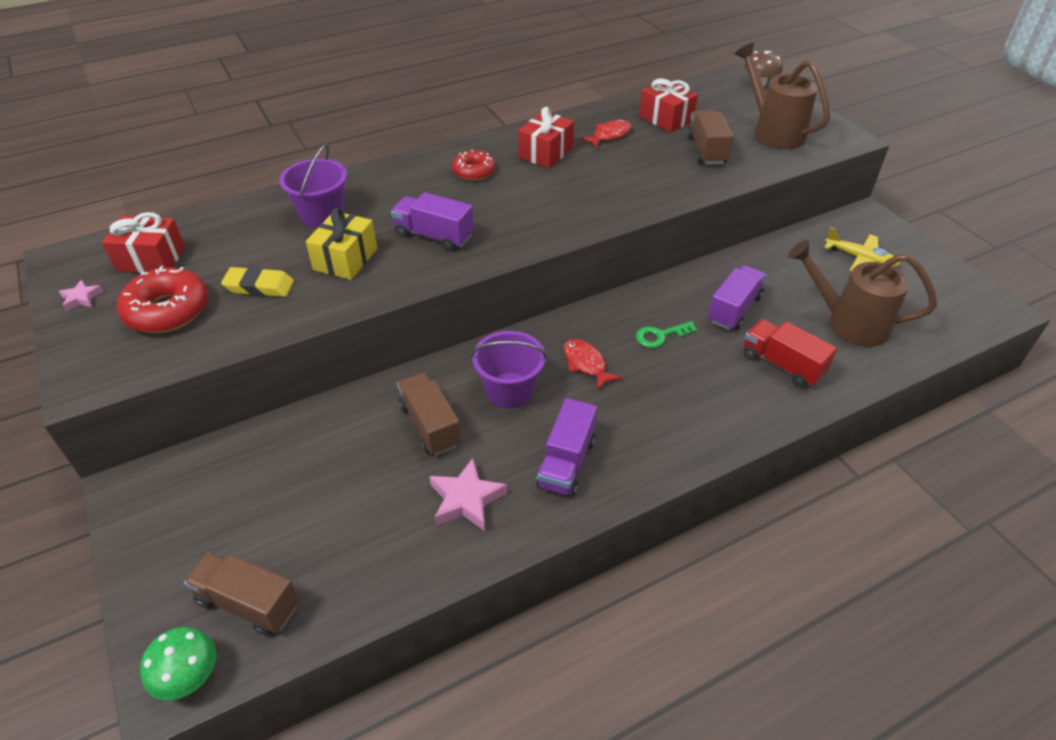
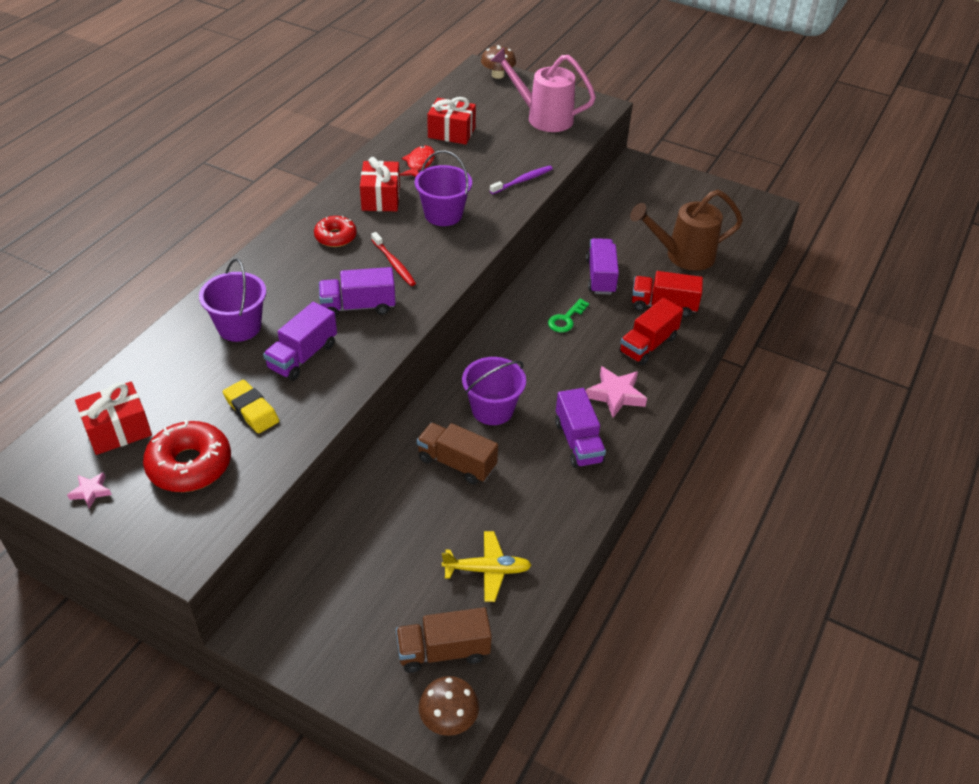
camera: 35 degrees left, 0 degrees up
green mushroom [140,627,216,700] -> brown mushroom [419,676,479,736]
yellow eraser [221,267,294,297] -> yellow eraser turned 75 degrees clockwise [223,380,279,433]
yellow gift [306,208,377,280] -> purple truck [263,302,337,381]
pink star [429,458,507,531] -> pink star moved to [586,366,647,418]
red fish [564,339,622,390] -> none
brown truck [687,111,733,165] -> none
brown watering can [735,43,830,149] -> pink watering can [491,48,596,132]
yellow plane [824,227,900,271] -> yellow plane moved to [442,531,532,602]
none -> red toothbrush [371,232,416,286]
none -> purple bucket [415,150,472,226]
none -> purple toothbrush [490,166,553,194]
none -> red truck [619,298,683,365]

